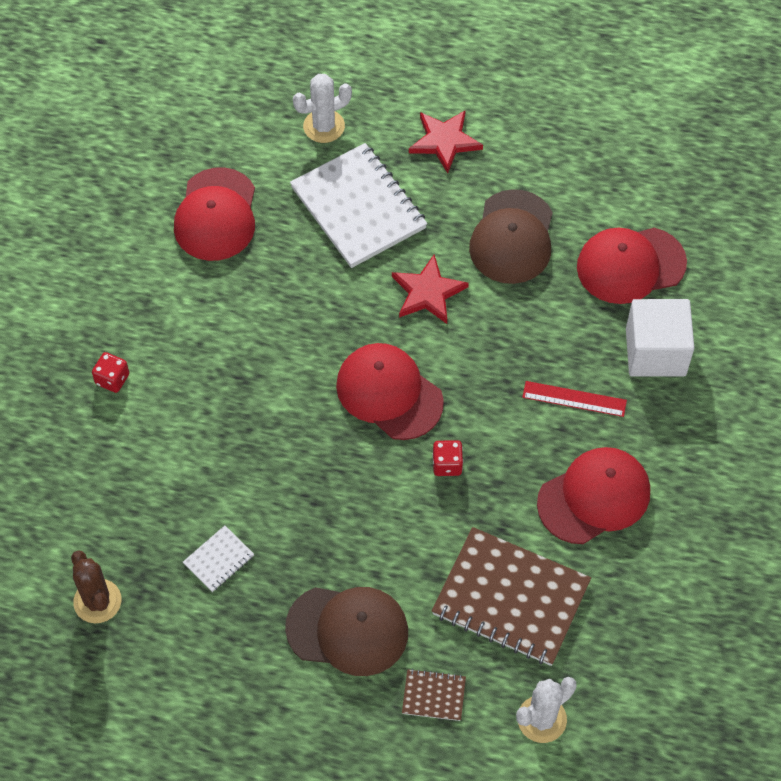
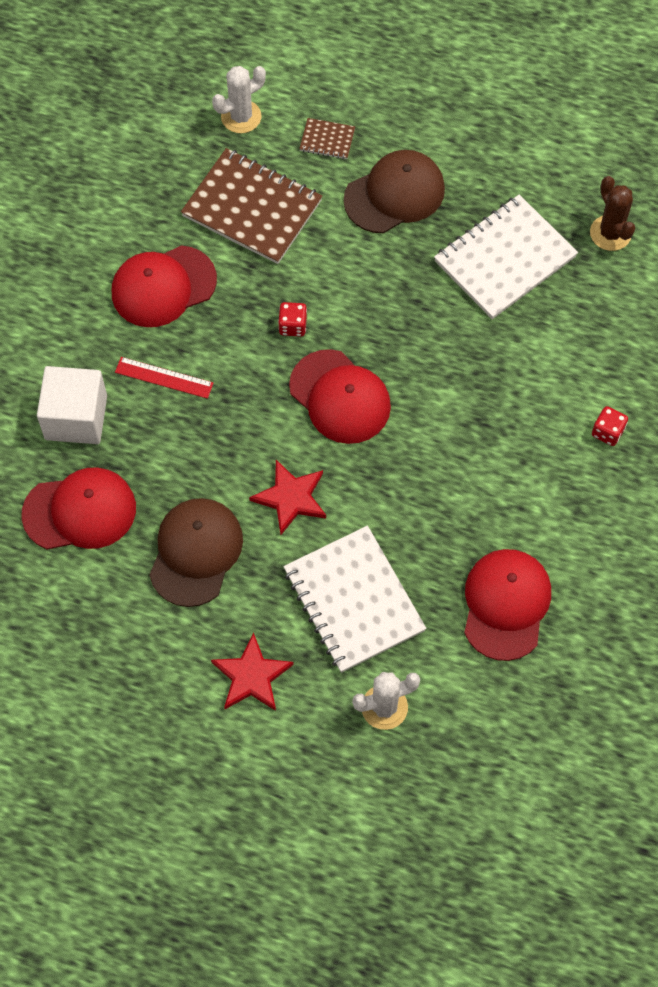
camera: 175 degrees left, 5 degrees up
white notebook [183,525,254,592] -> white notebook [434,195,578,319], size x2.26
brown cap [285,587,408,676] -> brown cap turned 135 degrees clockwise [343,150,445,233]

